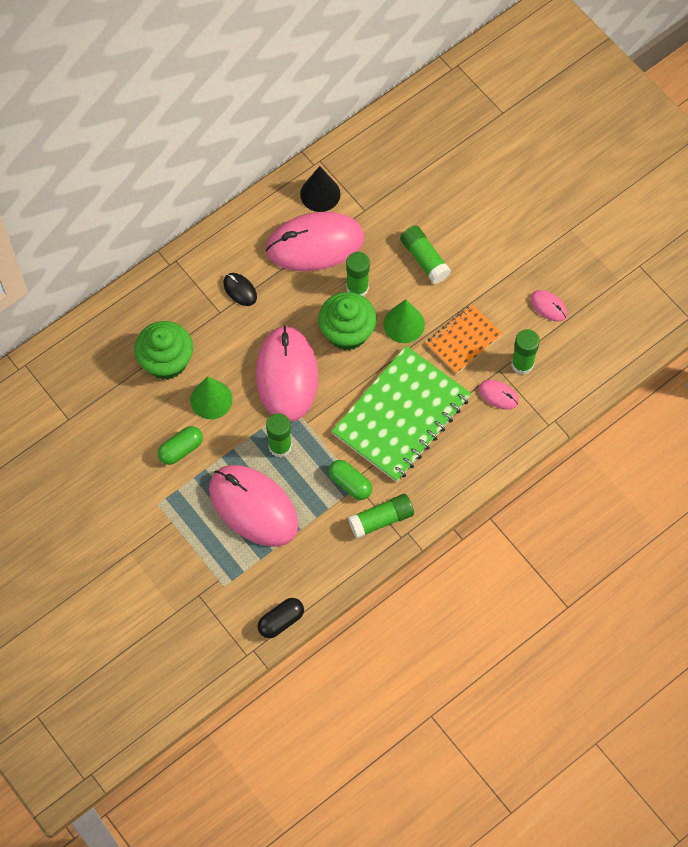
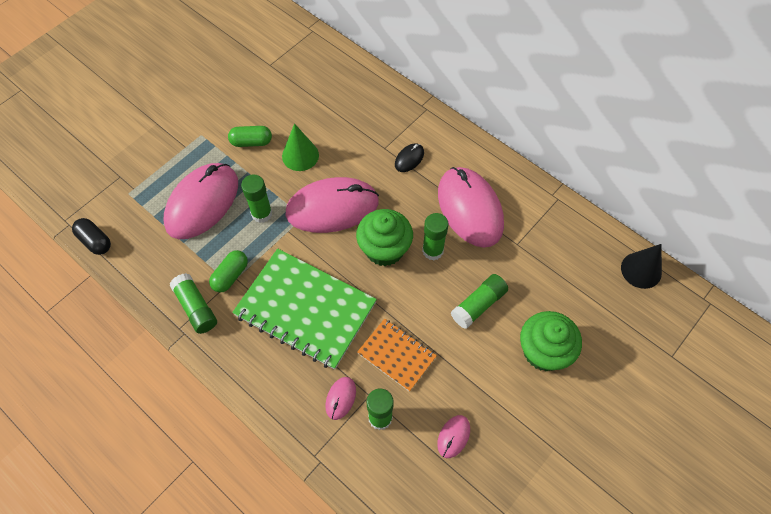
camera: 80 degrees right, 5 degrees down
green cupcake [134,321,193,380] -> green cupcake moved to [520,311,582,371]
green capsule [158,426,203,465] -> green capsule turned 45 degrees counterclockwise [228,126,272,147]
black cone [300,166,341,212] -> black cone moved to [621,244,662,289]
green cone [383,299,425,343] -> none

